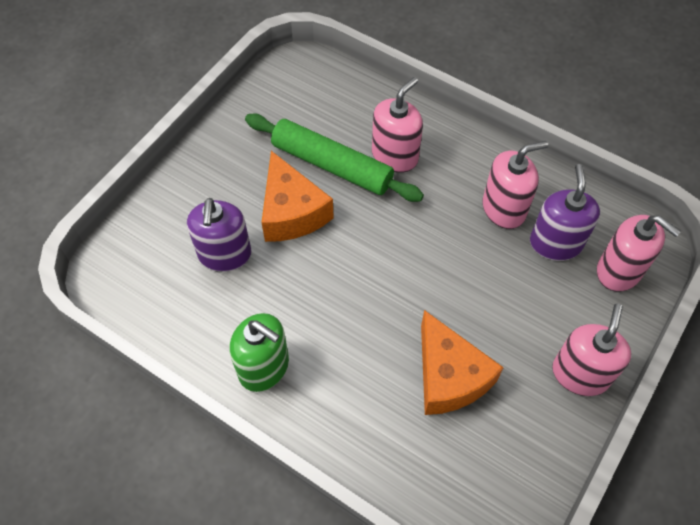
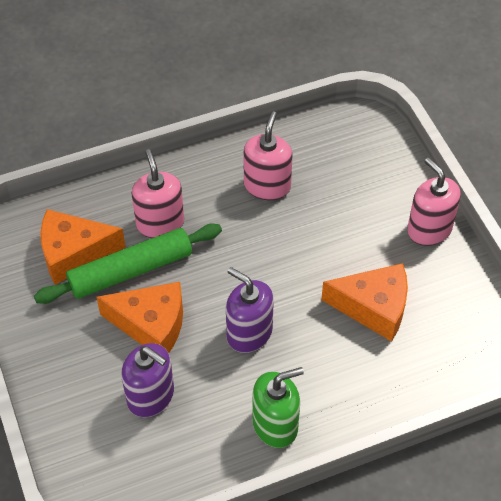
camera: 55 degrees left, 5 degrees down
purple soap dispenser [530,164,600,261] -> purple soap dispenser moved to [226,267,274,353]
pink soap dispenser [597,215,681,292] -> none
none -> orange cheese [41,209,126,285]

